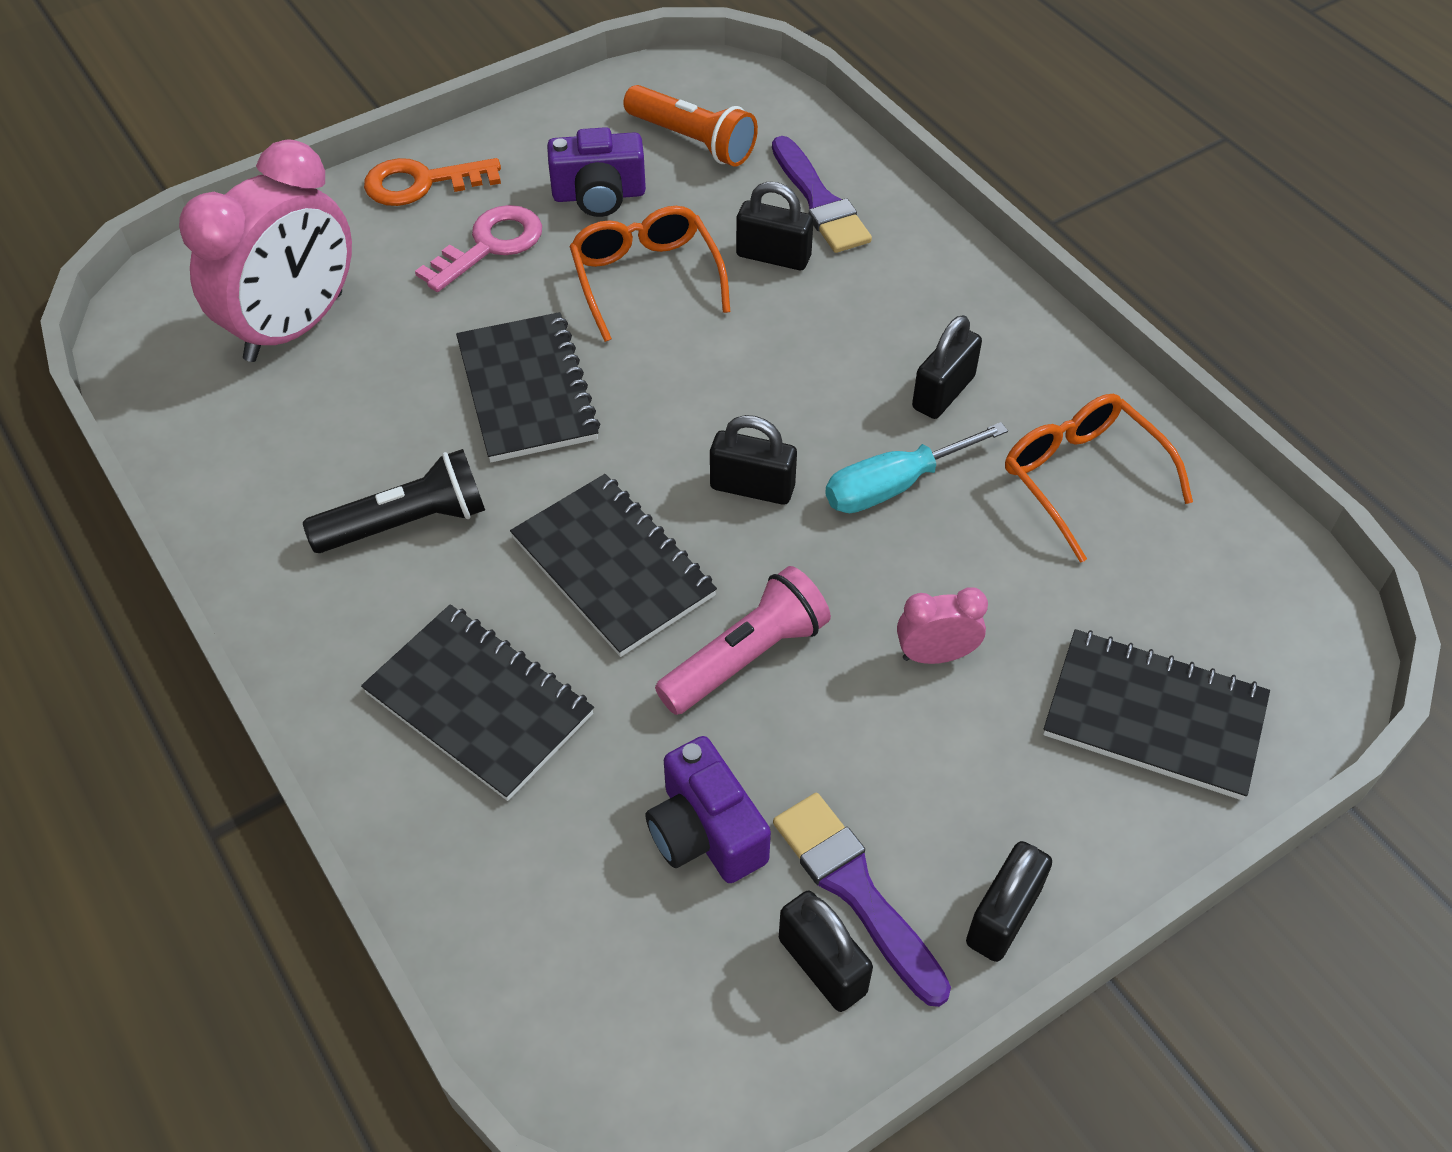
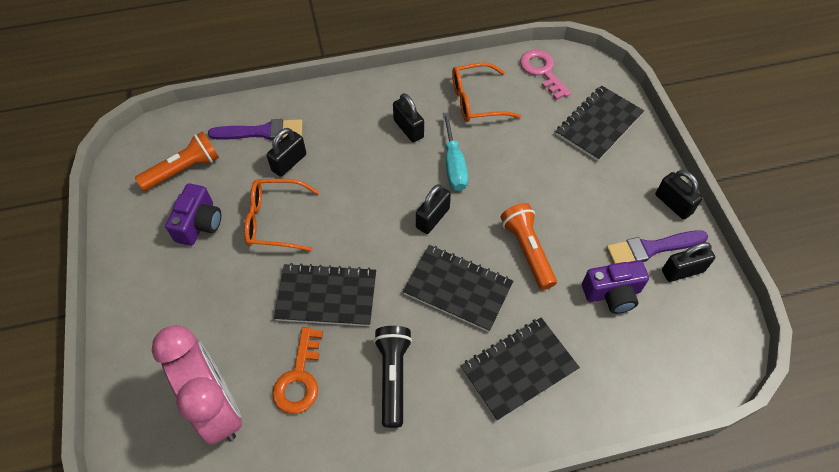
camera: 70 degrees left, 5 degrees up
orange key [364,158,501,206] -> orange key moved to [272,327,323,414]
pink key [415,205,542,292] -> pink key moved to [520,50,571,100]
black notebook [510,474,717,657] -> black notebook turned 45 degrees clockwise [403,245,513,332]
pink flashlight [655,566,831,715] -> orange flashlight [500,203,557,290]
pink clock [897,587,988,664] -> none

